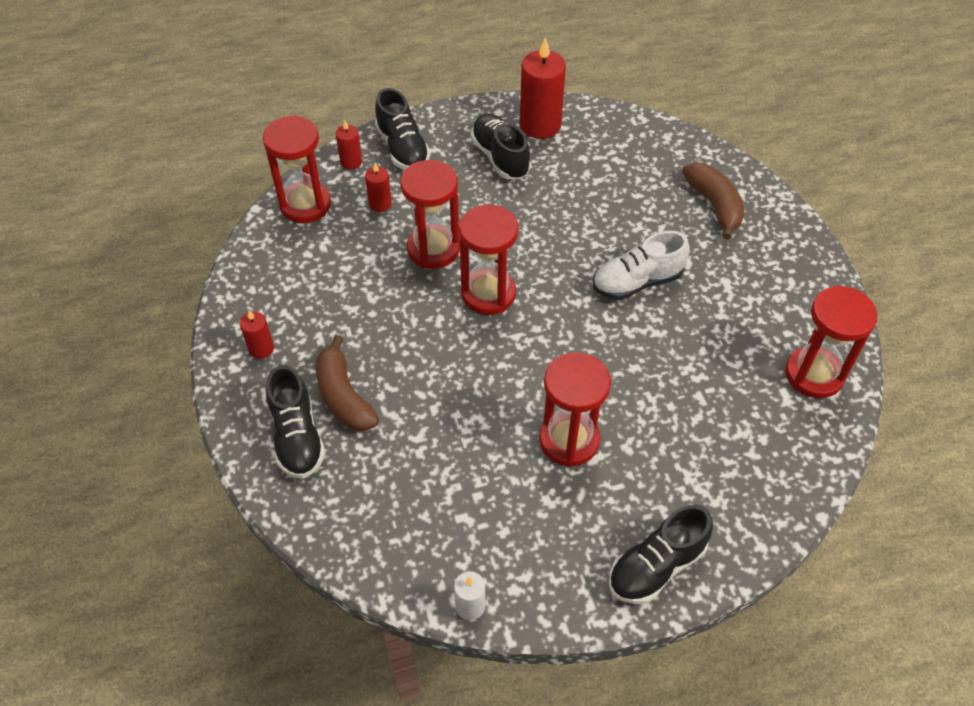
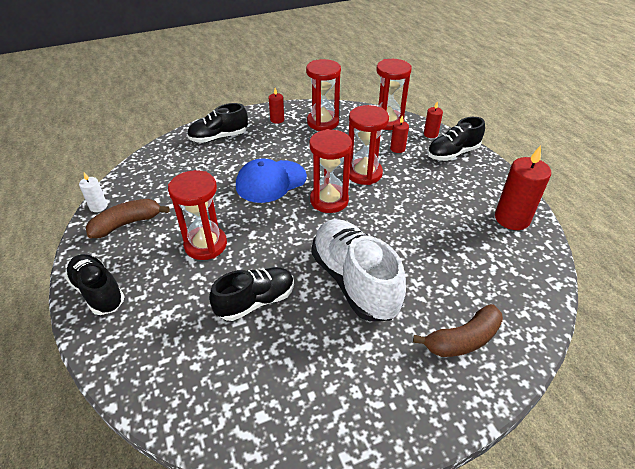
camera: 85 degrees right, 10 degrees down
brown banana [315,335,379,431] -> brown banana moved to [86,199,170,238]
black shoe [471,114,531,179] -> black shoe moved to [209,267,294,321]
white shoe [593,231,690,300] -> white shoe [312,219,406,321], size x1.57
red hourglass [785,285,878,398] -> red hourglass moved to [306,59,341,131]
none -> blue cap [236,159,307,203]

